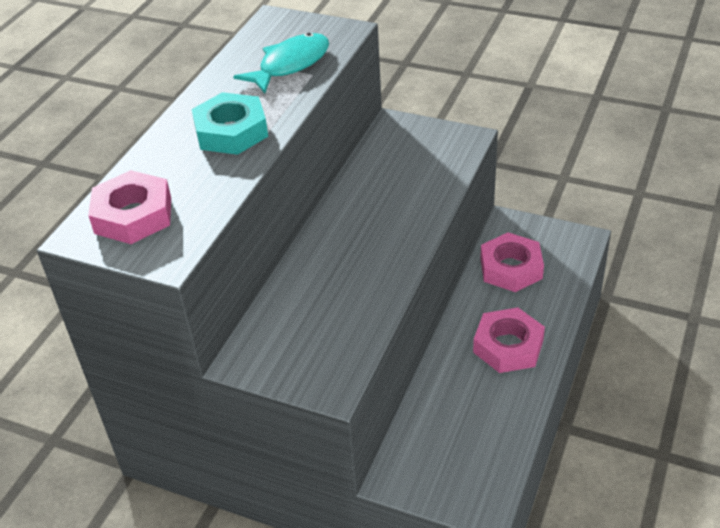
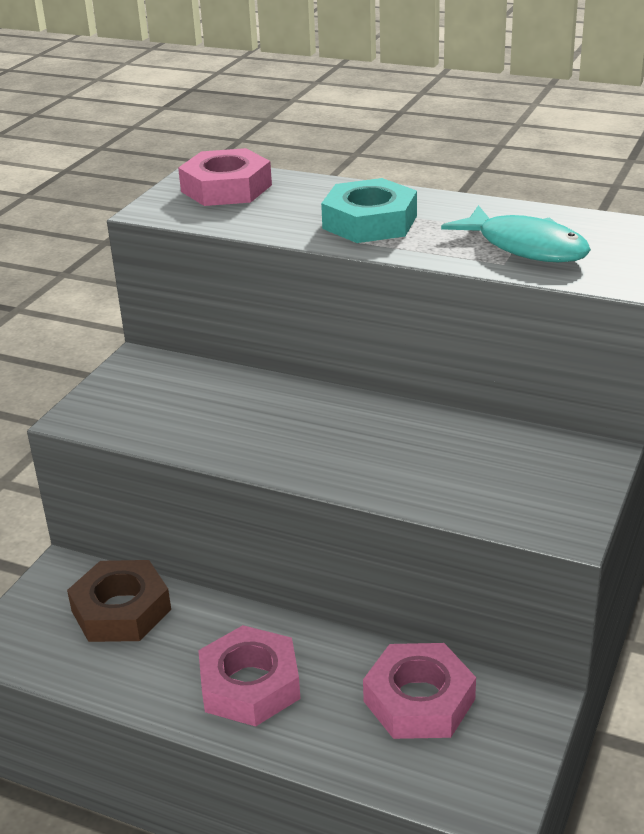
camera: 90 degrees right, 10 degrees down
none -> brown nut [67,560,171,642]

